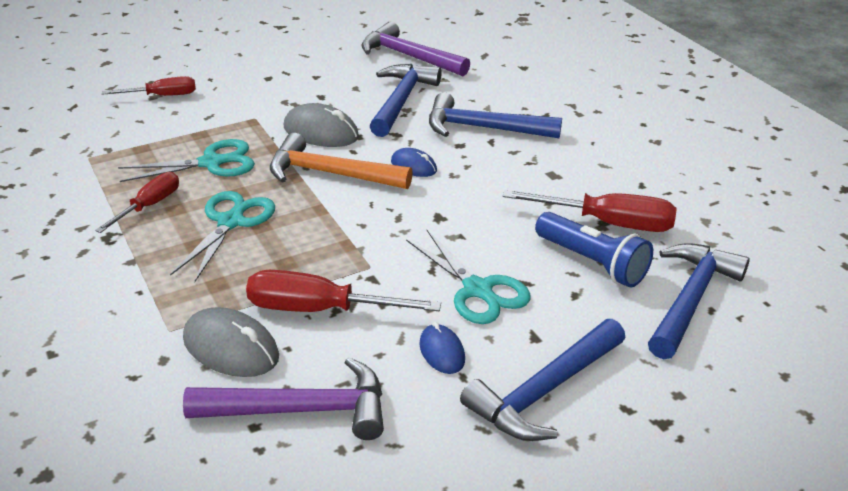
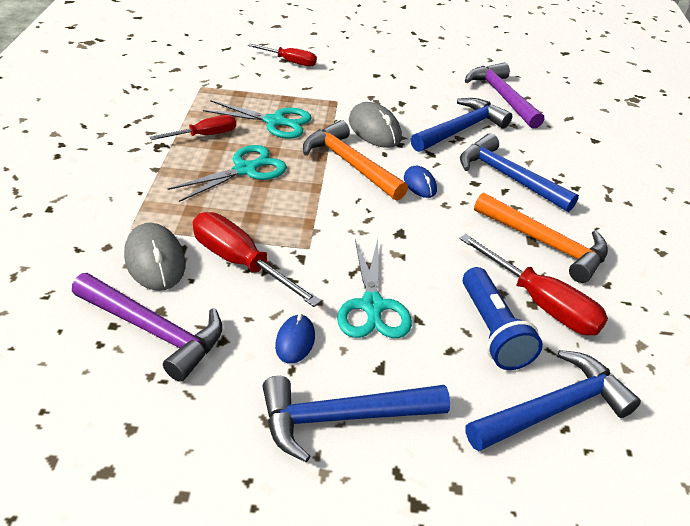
camera: 30 degrees right, 5 degrees up
none -> orange hammer [474,192,608,283]

